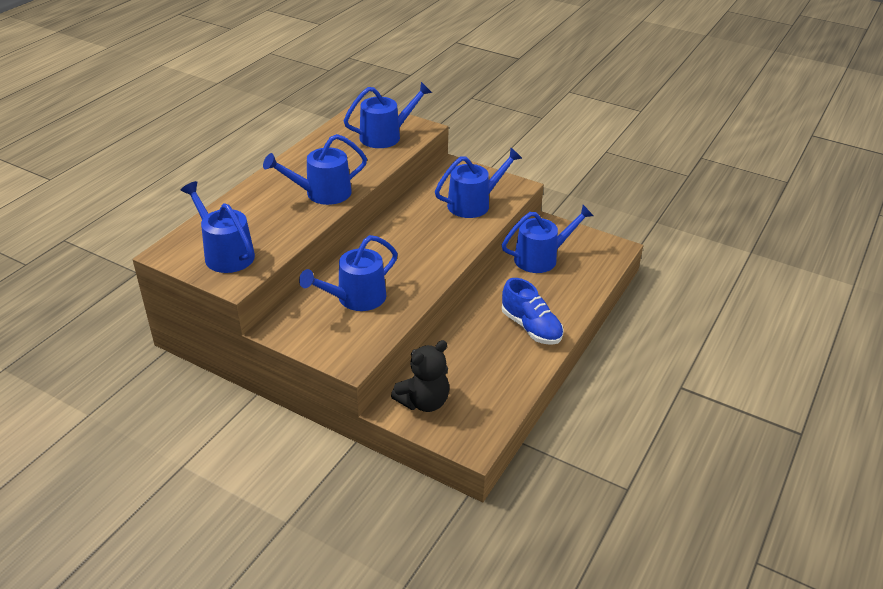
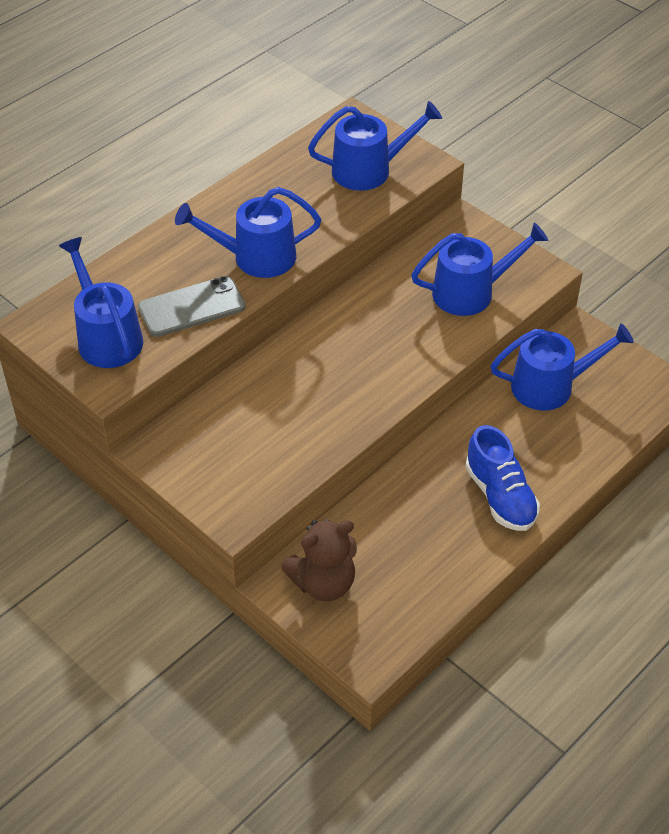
camera: 15 degrees right, 10 degrees up
blue watering can [299,235,398,311] -> none
black teddy bear [391,340,450,412] -> brown teddy bear [281,519,357,601]
none -> grey phone [138,276,246,337]

